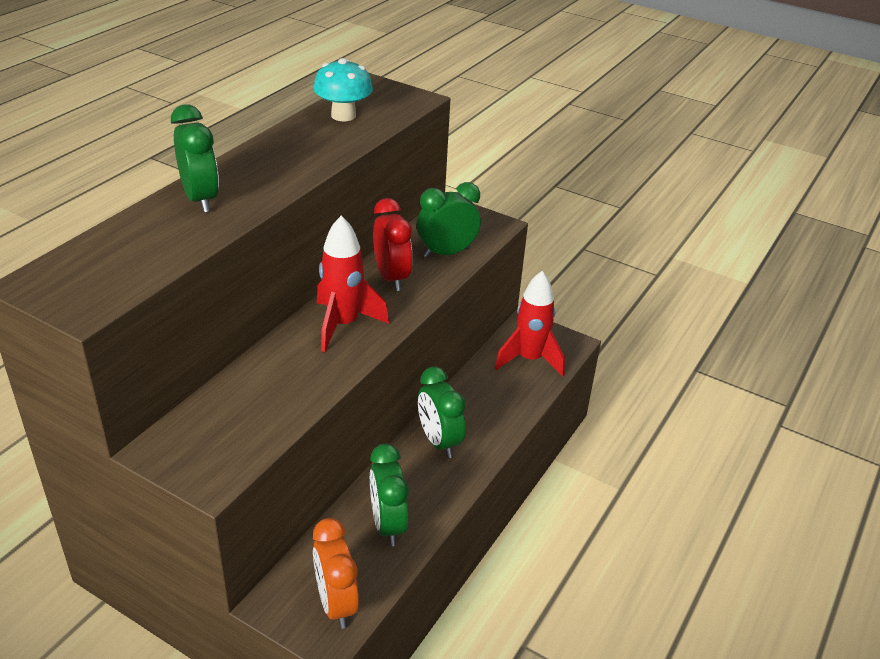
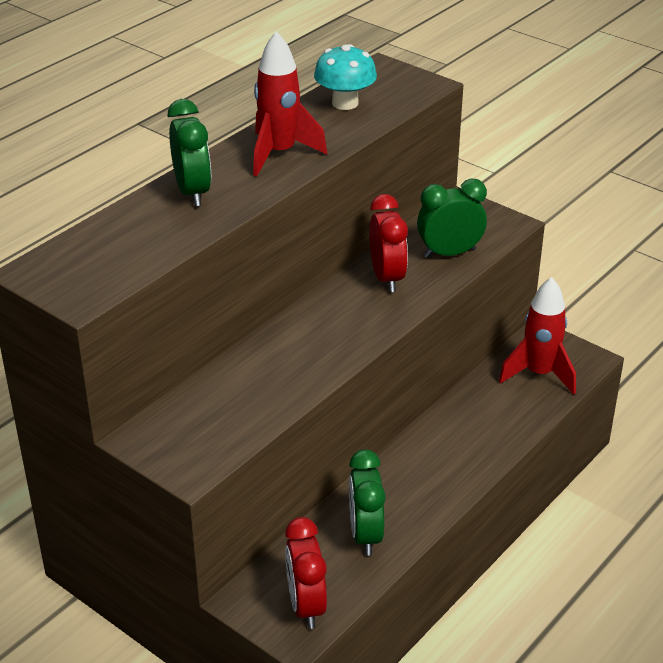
camera: 10 degrees right, 0 degrees up
orange clock [313,518,359,629] -> red clock [285,517,327,629]
red rocket [317,215,389,352] -> red rocket moved to [253,31,327,176]
green clock [418,366,466,458] -> none

